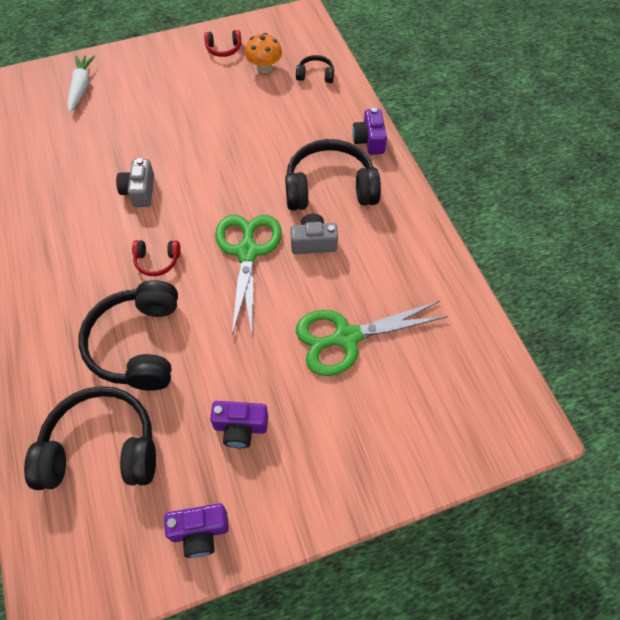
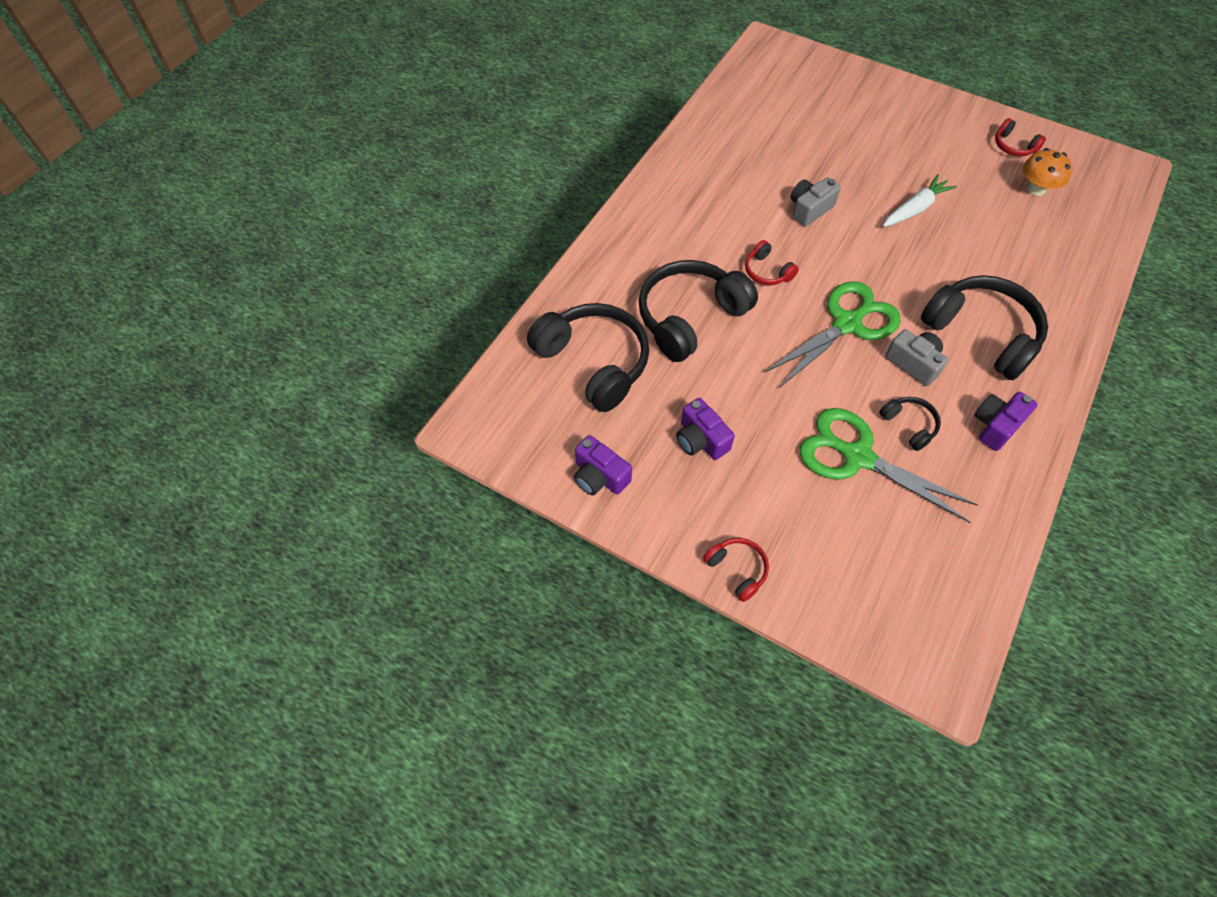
camera: 50 degrees right, 0 degrees up
white carrot [67,56,95,113] -> white carrot moved to [883,174,957,227]
black headphones [296,55,334,83] -> black headphones moved to [879,397,941,451]
purple camera [352,108,387,155] -> purple camera moved to [974,392,1038,451]
none -> red headphones [703,538,769,602]

